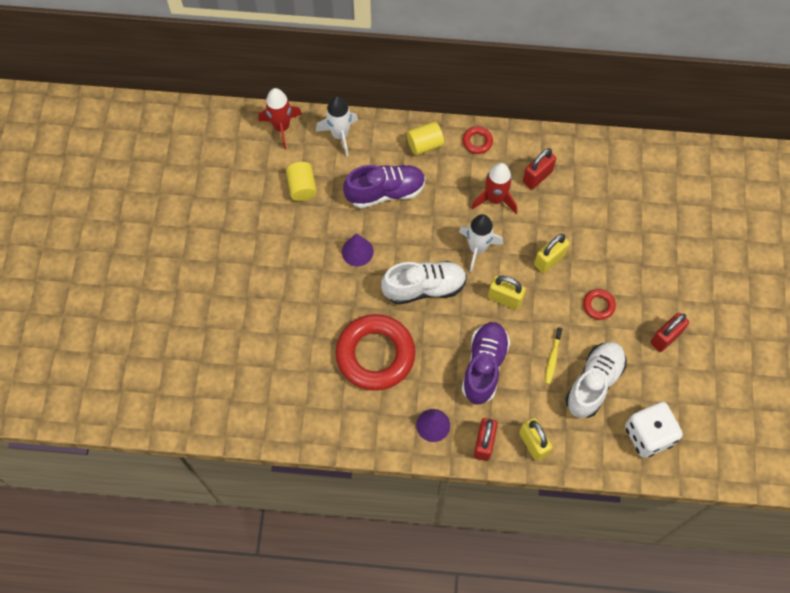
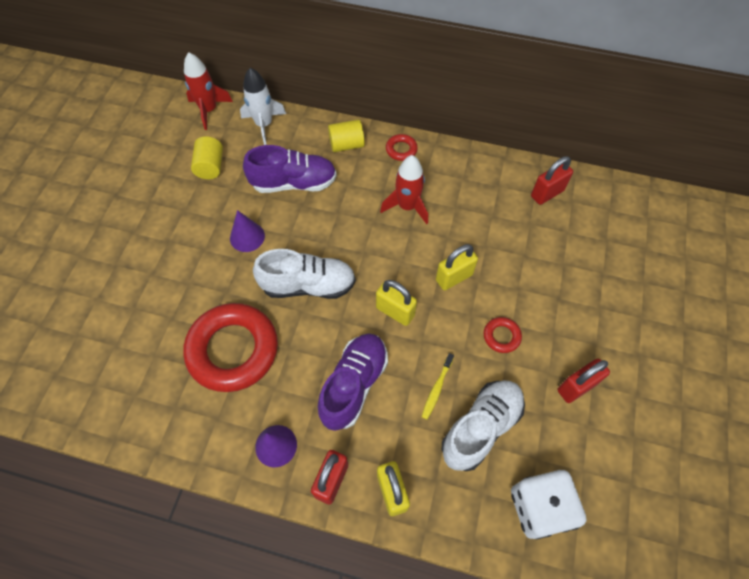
camera: 10 degrees right, 5 degrees down
white rocket [459,214,503,272] -> none
red padlock [523,148,556,189] -> red padlock moved to [531,156,573,205]

